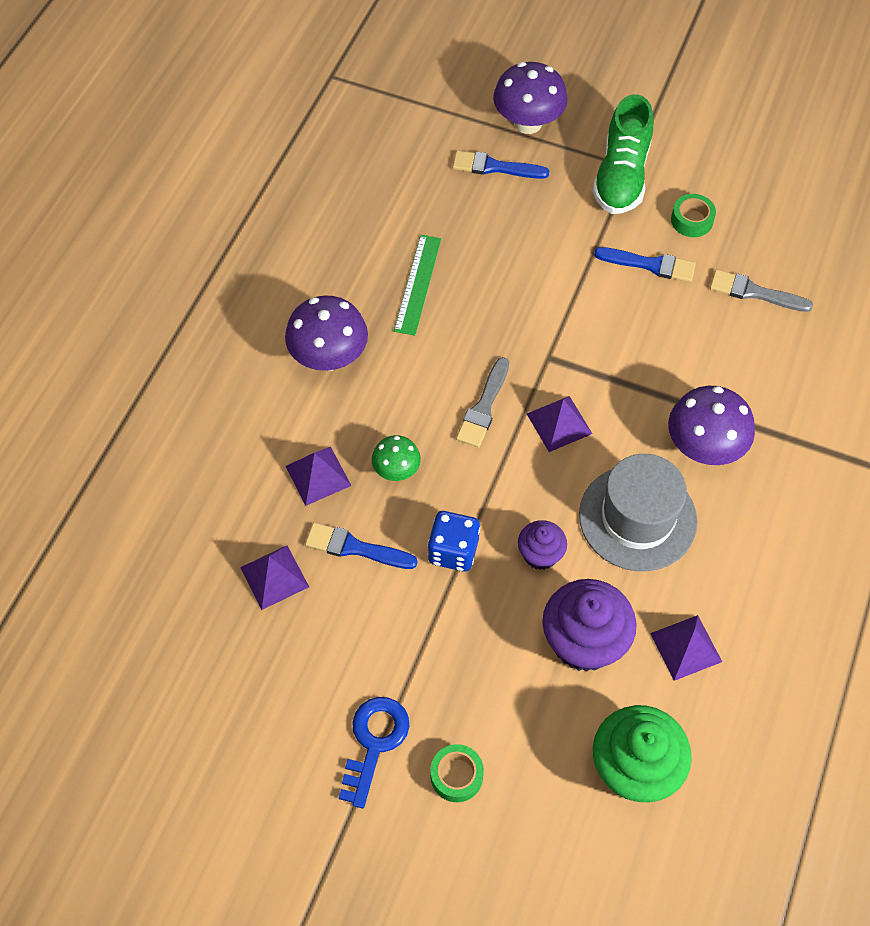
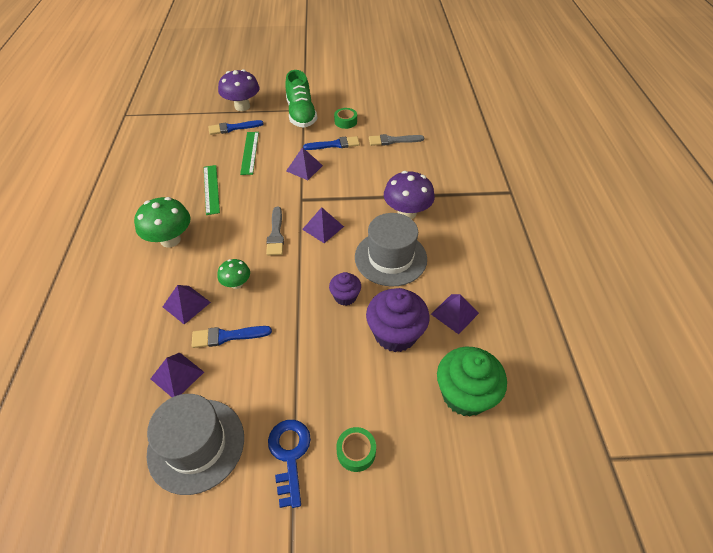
camera: 25 degrees left, 10 degrees down
purple mushroom [285,296,368,371] -> green mushroom [134,197,191,248]
blue dice [428,511,480,572] -> none
none -> grey hat [146,394,244,495]
none -> green ruler [240,132,259,175]
none -> purple pyramid [286,147,323,180]

